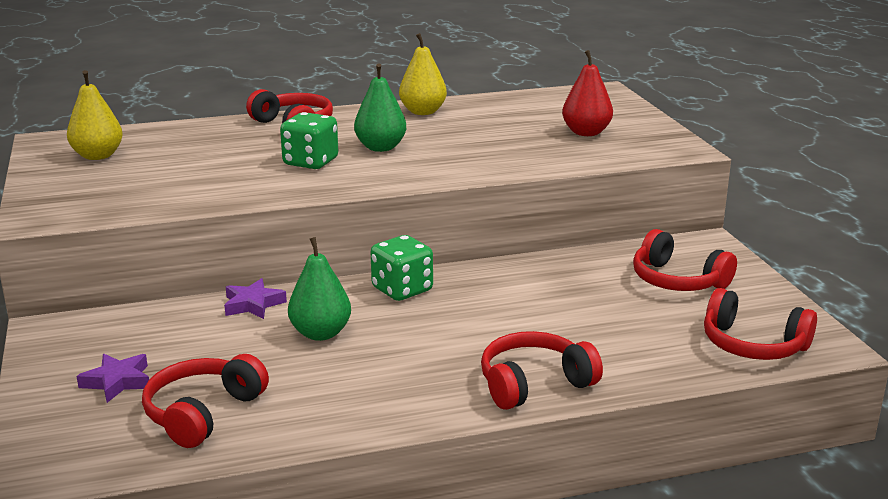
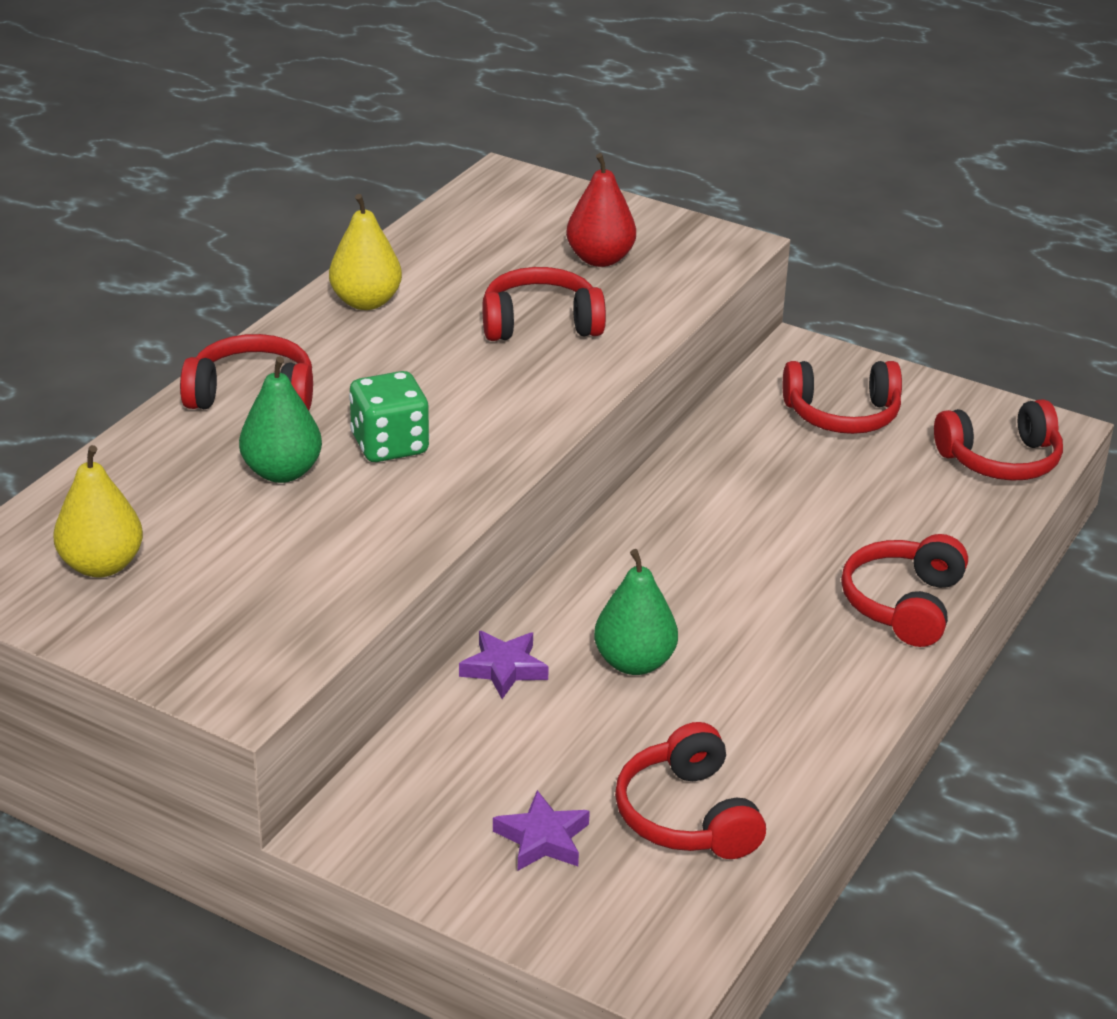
camera: 45 degrees left, 10 degrees up
green pear [354,63,406,152] -> green pear moved to [239,356,322,483]
green dice [371,235,433,301] -> none
none -> red headphones [483,267,606,341]

